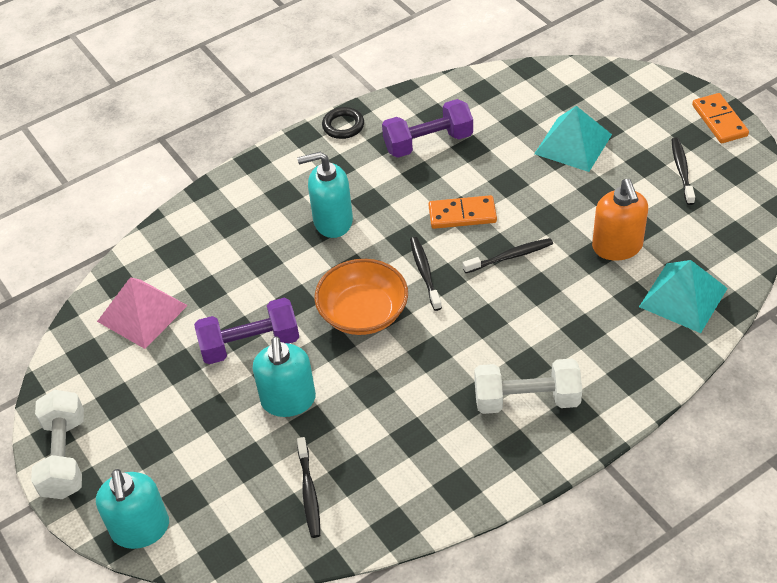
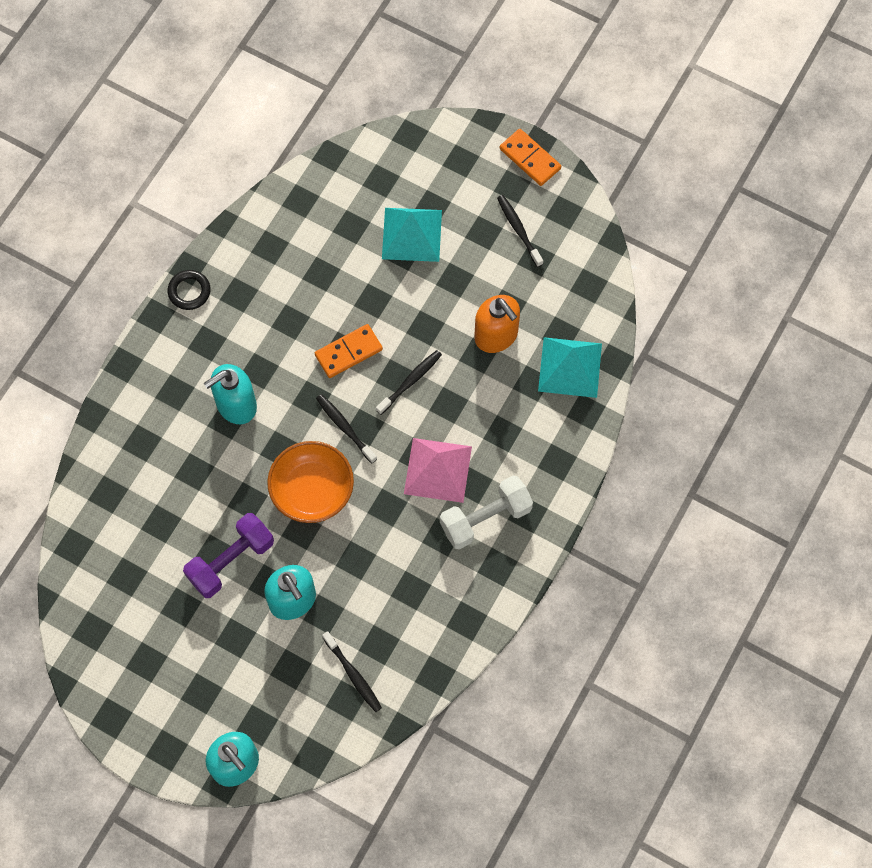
camera: 30 degrees left, 20 degrees up
white dumbbell [31,390,84,499] -> none
pink pyramid [97,277,188,349] -> pink pyramid moved to [404,438,472,503]
purple dumbbell [382,99,473,158] -> none

